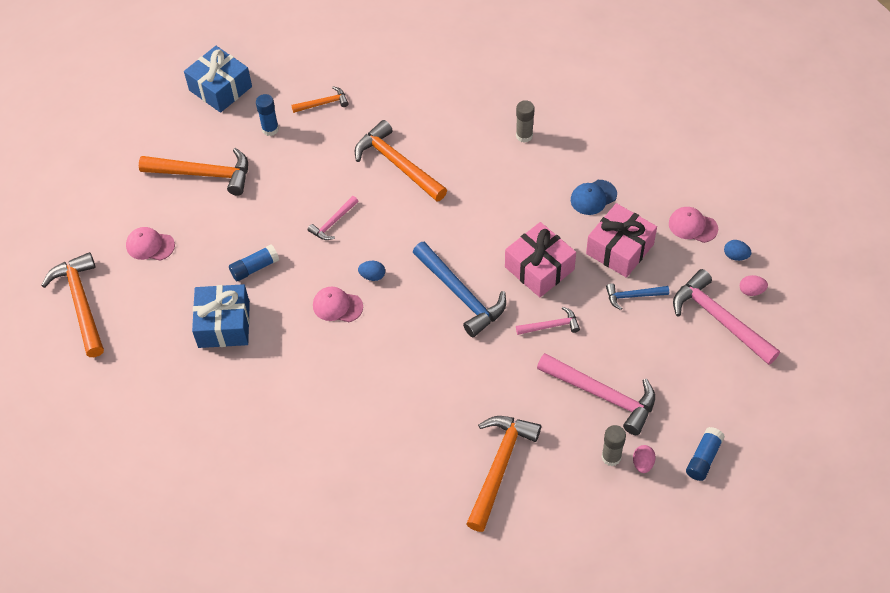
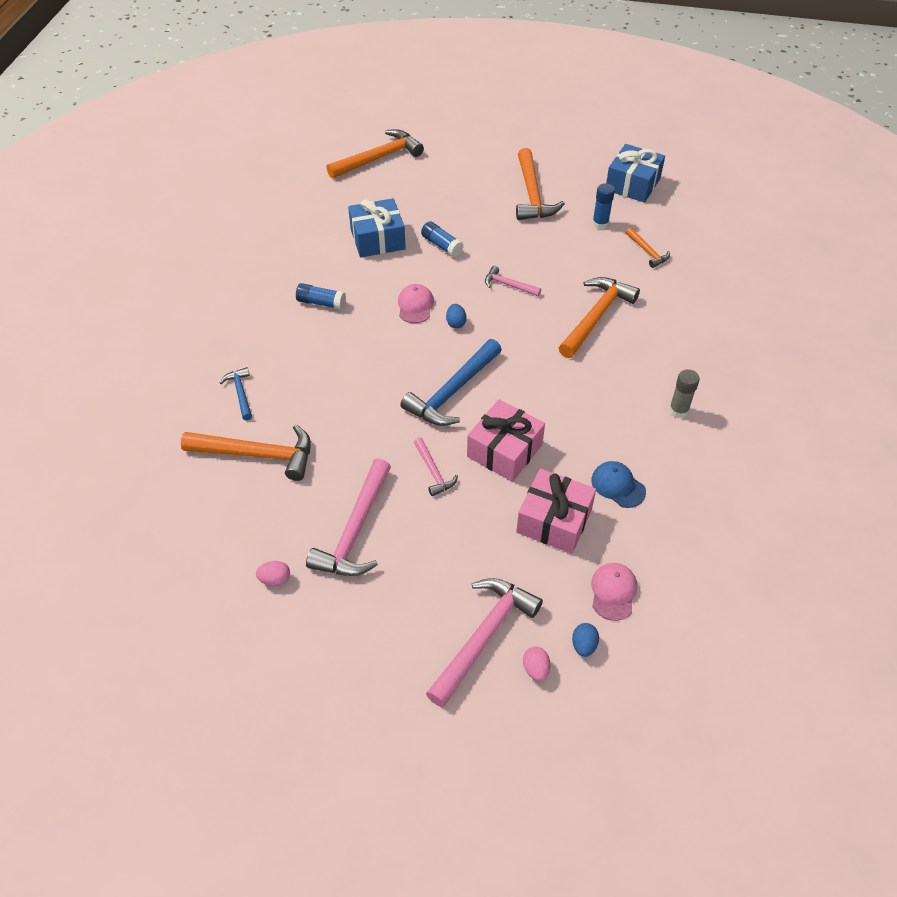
camera: 75 degrees right, 5 degrees down
pink cap [126,227,175,261] -> none
grey glue stick [601,425,626,466] -> none
blue hammer [606,283,669,310] -> blue hammer moved to [220,367,252,421]
blue glue stick [686,427,725,481] -> blue glue stick moved to [296,283,346,310]

